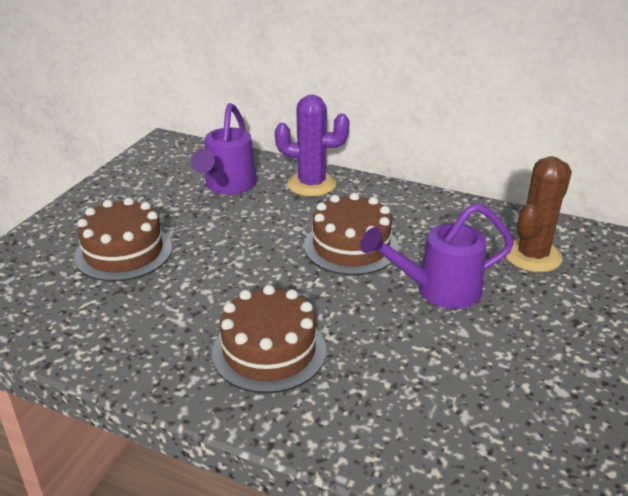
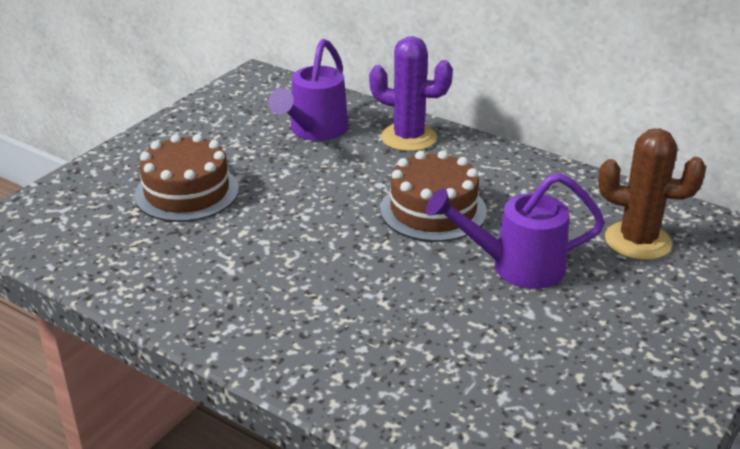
camera: 10 degrees right, 0 degrees up
brown cake [212,285,326,393] -> none
brown cactus [505,156,572,272] -> brown cactus turned 60 degrees clockwise [598,128,706,260]

